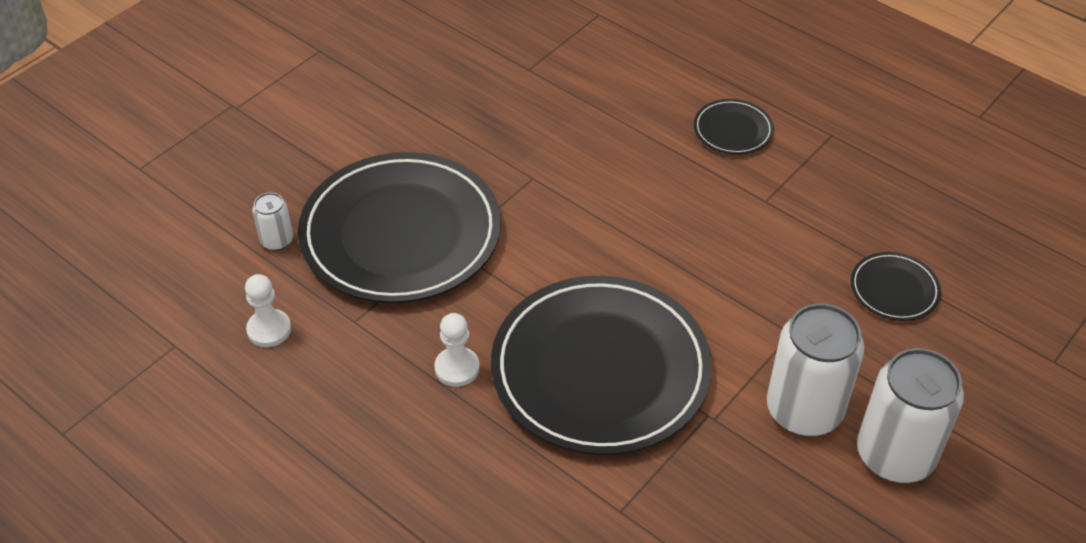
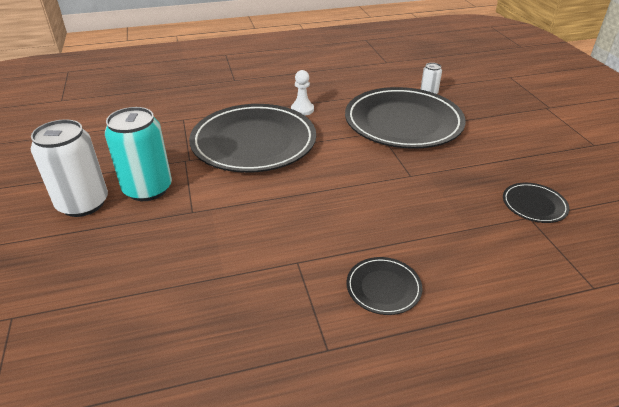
camera: 125 degrees right, 10 degrees down
white pawn [245,274,291,347] -> none
white can [767,304,864,436] -> turquoise can [105,107,172,201]
black plate [851,252,941,321] -> black plate moved to [503,183,569,223]

